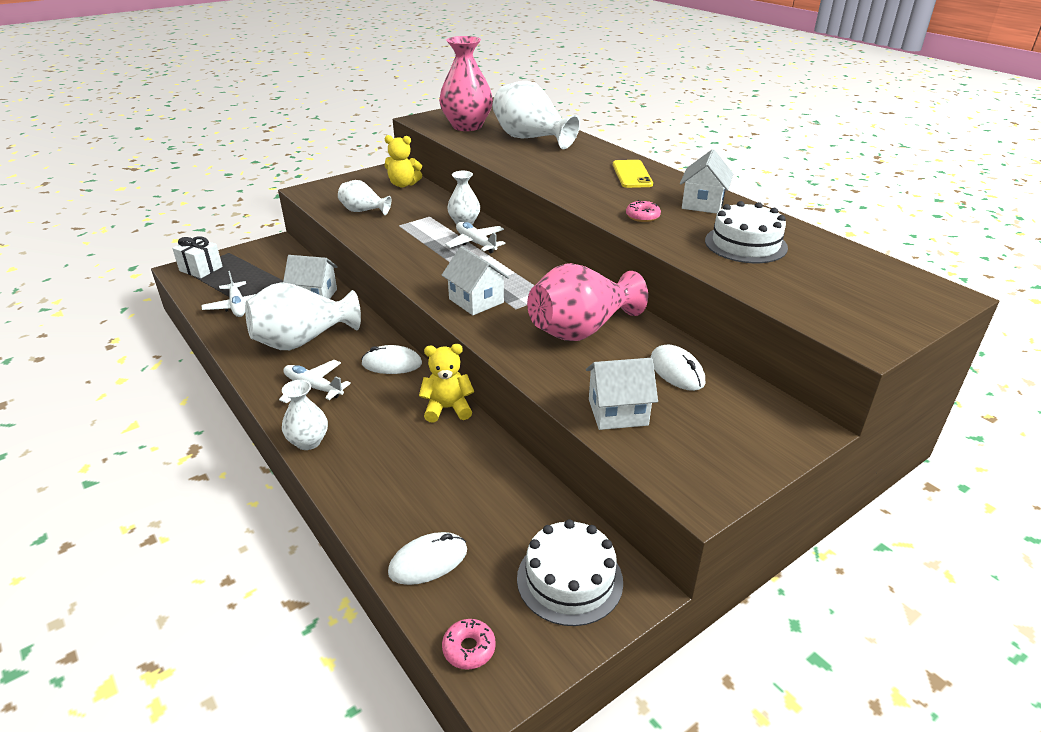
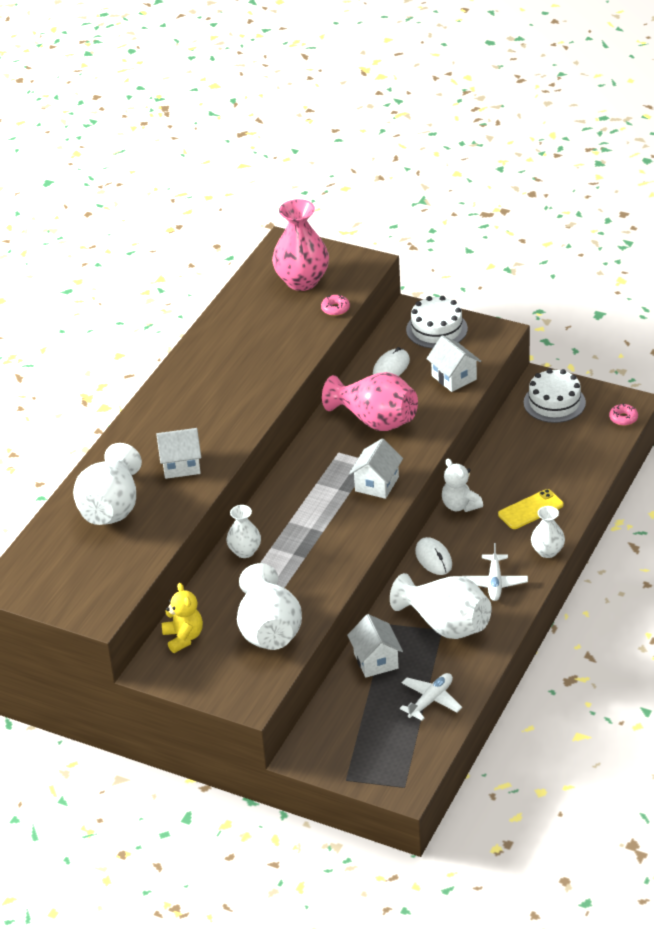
camera: 115 degrees left, 5 degrees up
white gift [172,236,223,278] -> none
white vase [338,180,391,215] -> white vase [237,563,302,650], size x1.80
white mouse [388,532,467,585] -> none
yellow teddy bear [419,344,474,423] -> white teddy bear [442,459,483,512]
pink vase [439,36,493,131] -> pink vase moved to [272,199,329,291]
white plane [445,222,505,253] -> none
yellow phone [613,160,653,188] -> yellow phone moved to [498,489,564,529]
pink donut [626,200,661,222] -> pink donut moved to [321,295,350,316]
white house [680,149,733,214] -> white house moved to [156,428,201,479]
white cake [705,201,788,263] -> white cake moved to [406,296,468,348]

